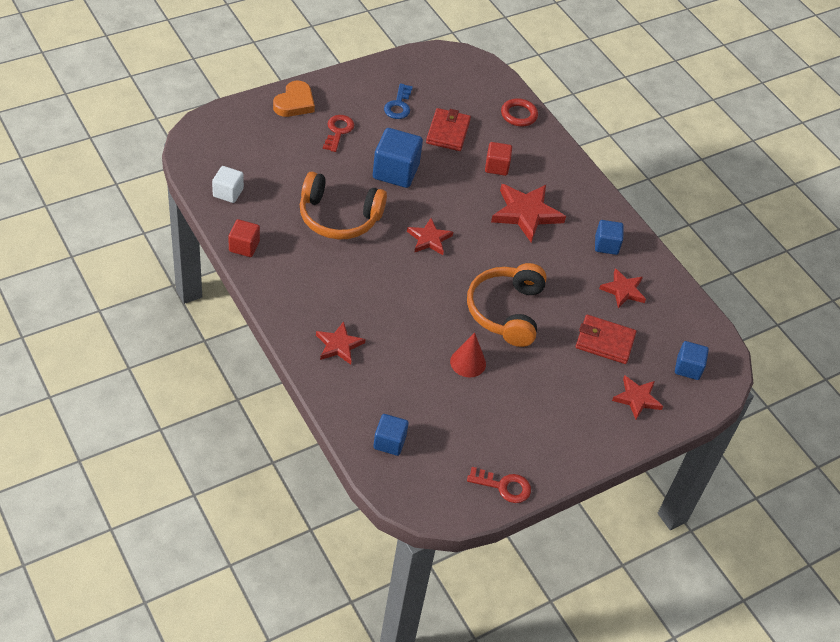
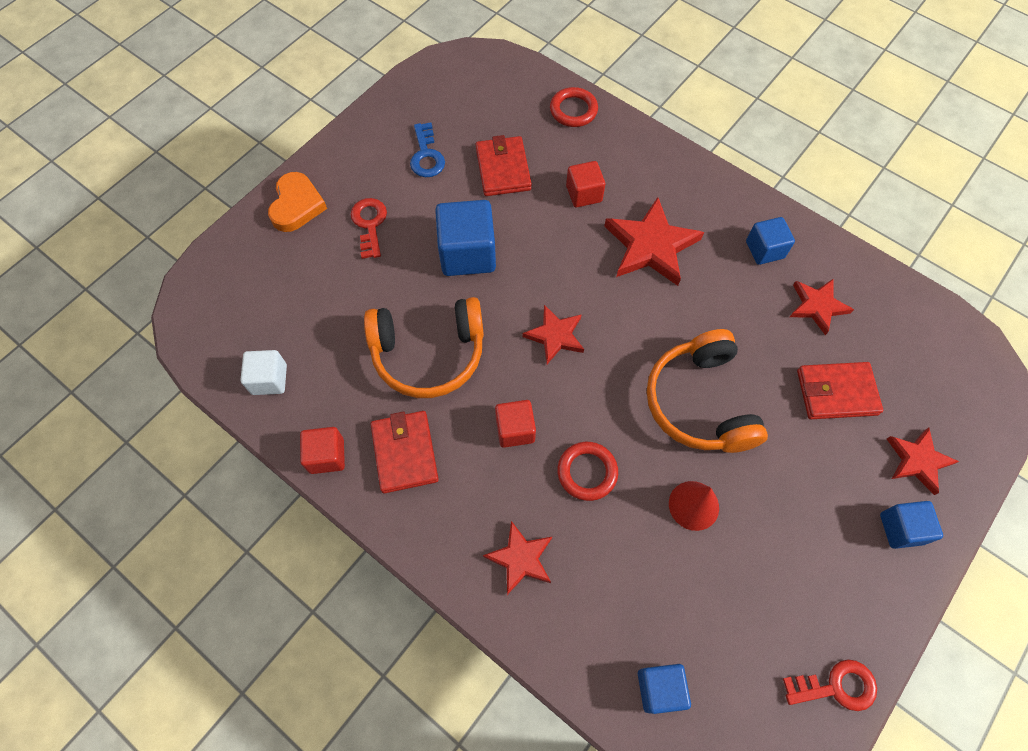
camera: 15 degrees left, 15 degrees up
blue cube [675,341,709,380] -> blue cube moved to [880,501,943,549]
none -> red wallet [370,411,439,493]
none -> red cube [495,400,536,448]
none -> red ring [557,442,618,501]

